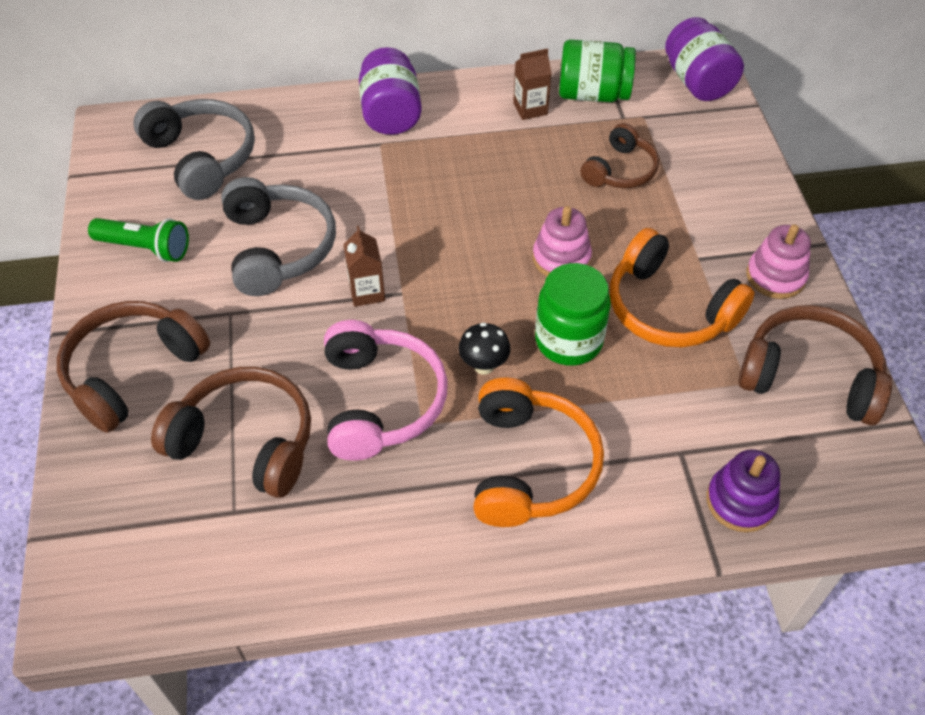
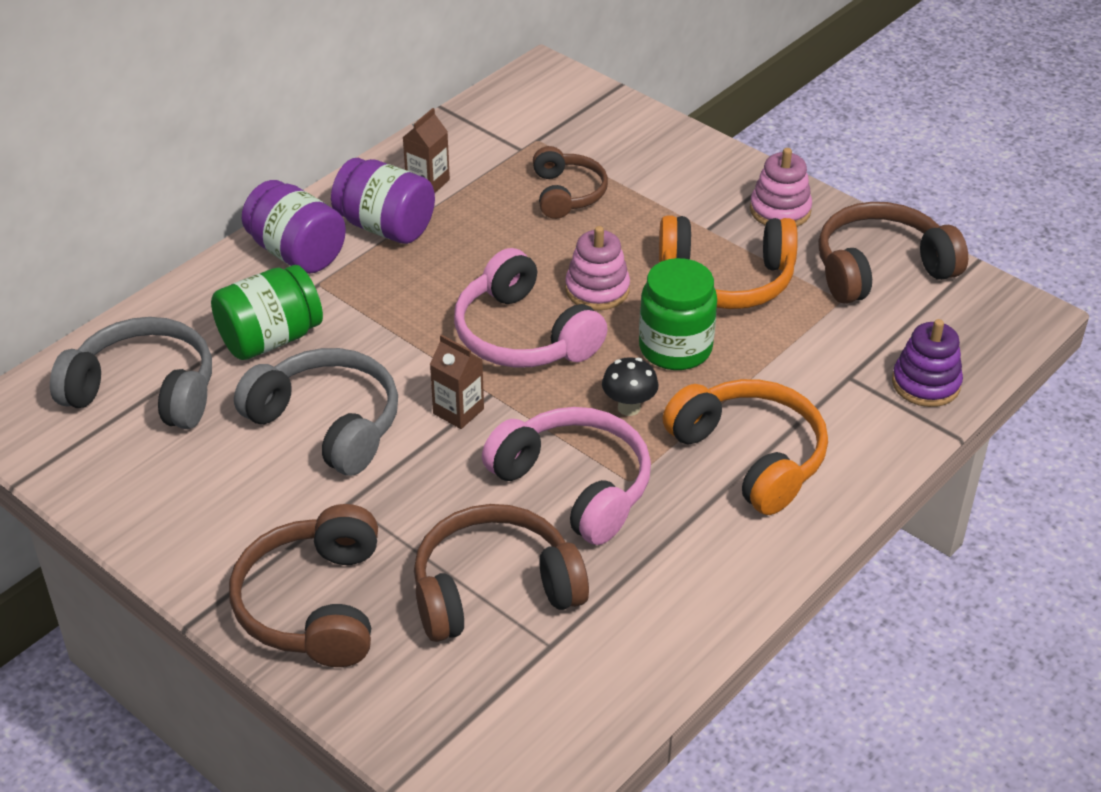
camera: 40 degrees left, 10 degrees down
green flashlight [88,218,189,262] -> none
green jar [559,40,636,102] -> green jar moved to [211,265,323,360]
purple jar [665,17,744,101] -> purple jar moved to [331,158,435,244]
none -> pink headphones [454,248,608,368]

